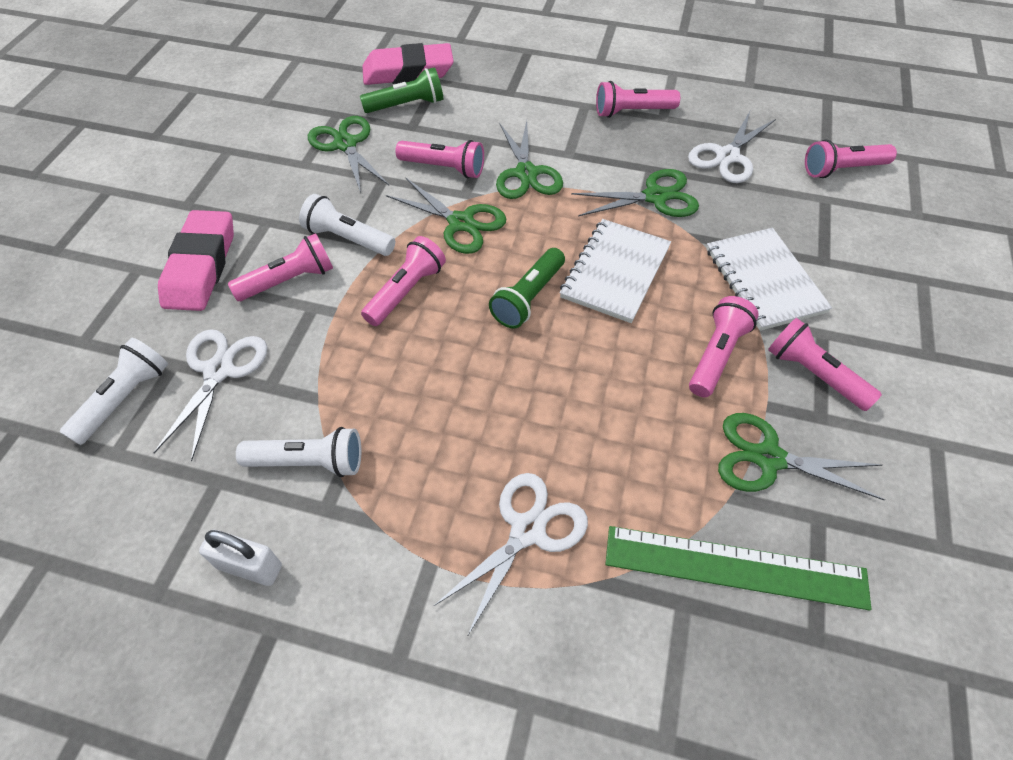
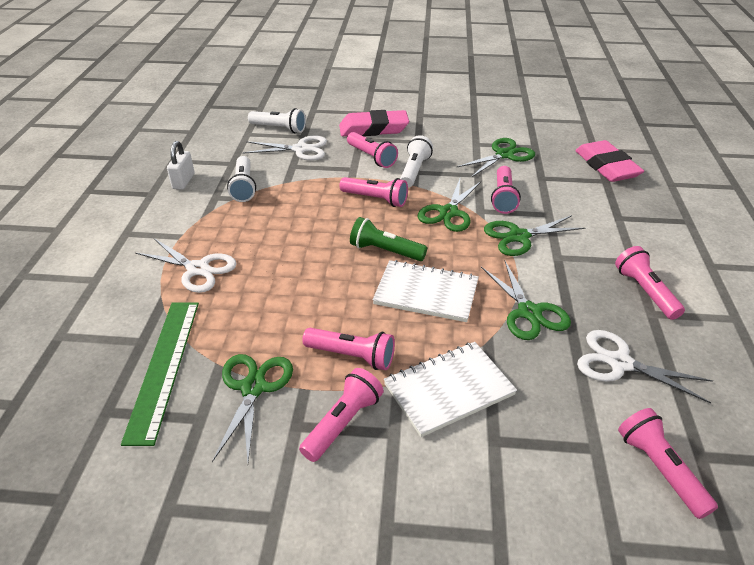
camera: 80 degrees right, 15 degrees down
green flashlight [360,67,443,113] -> none

